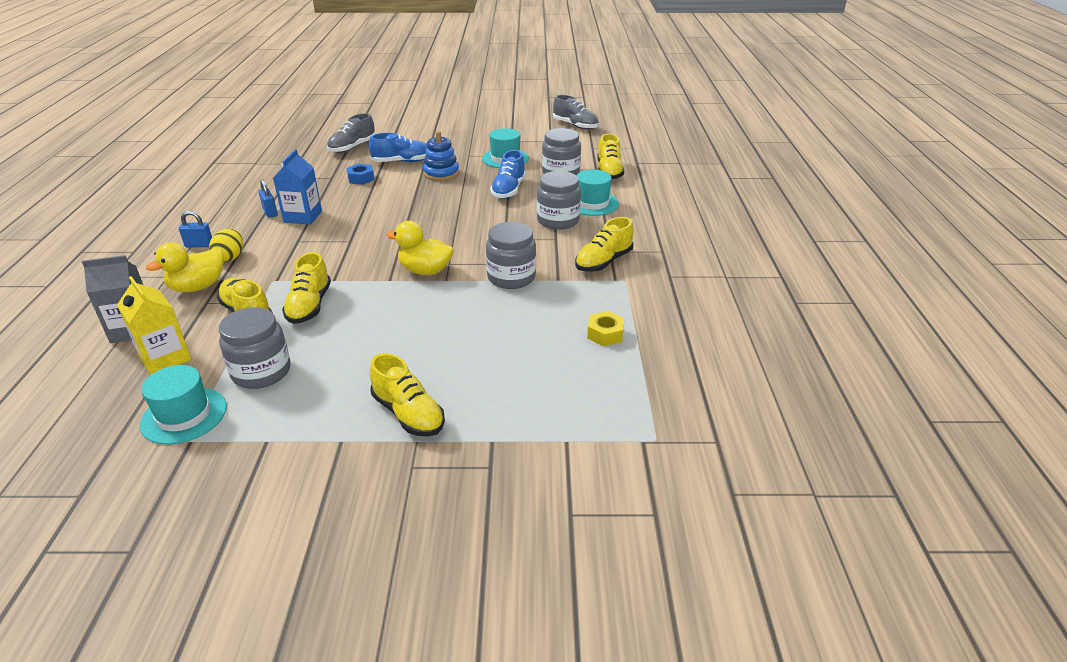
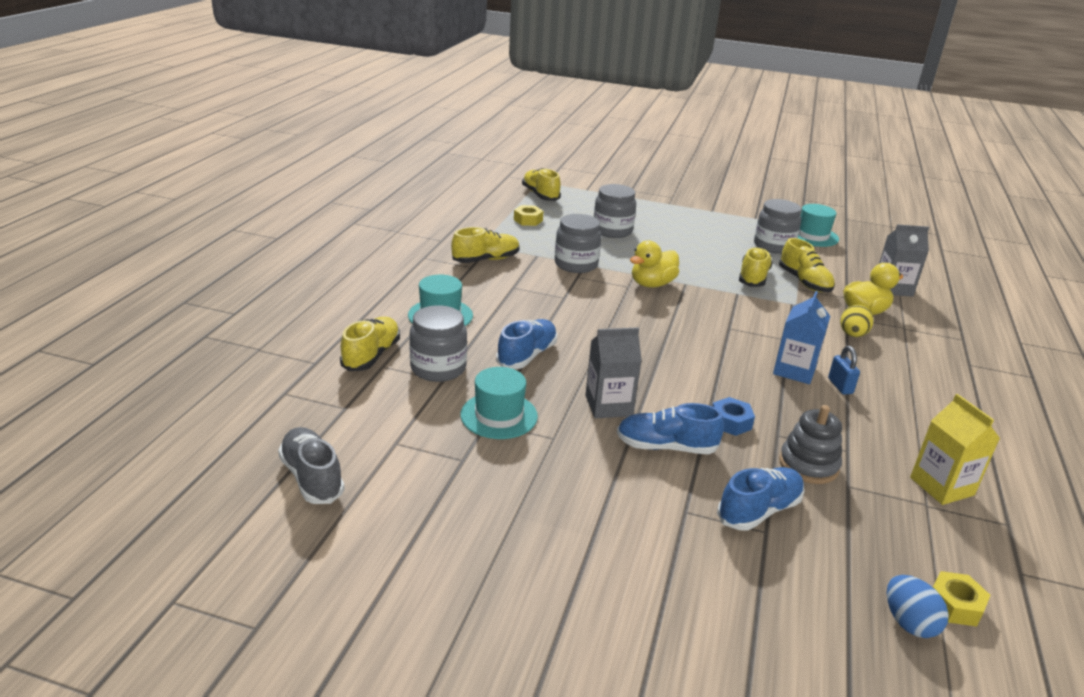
camera: 165 degrees left, 5 degrees down
yellow carton [117,276,191,375] -> yellow carton moved to [910,394,1000,505]
blue padlock [179,211,212,248] -> none
grey shoe [327,113,376,153] -> blue shoe [717,467,804,530]
yellow shoe [370,353,445,436] -> yellow shoe moved to [522,168,561,201]
yellow duck [386,221,454,275] -> yellow duck turned 105 degrees clockwise [630,241,679,288]
blue stacking toy [423,131,459,181] -> grey carton [585,327,642,419]
grey jar [537,171,581,230] -> grey jar moved to [594,184,636,238]
none -> grey stacking toy [779,405,842,484]
none -> blue egg [886,575,949,638]
none -> yellow nut [933,571,990,626]

